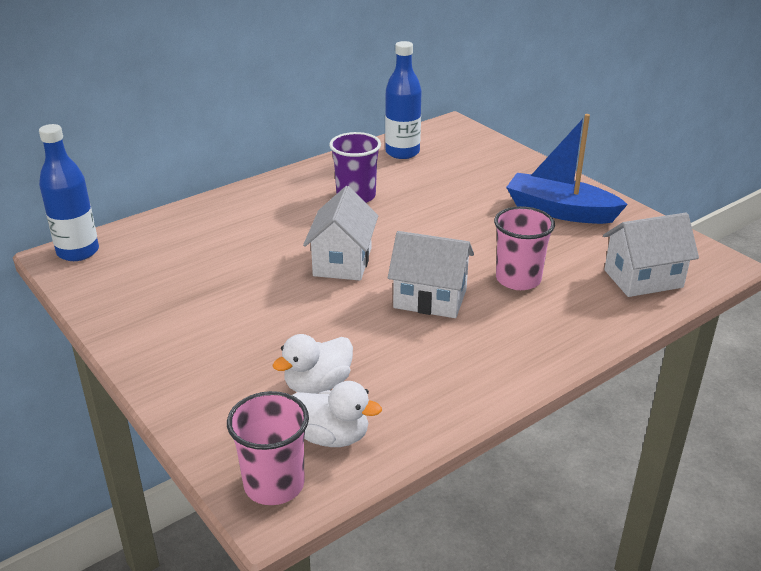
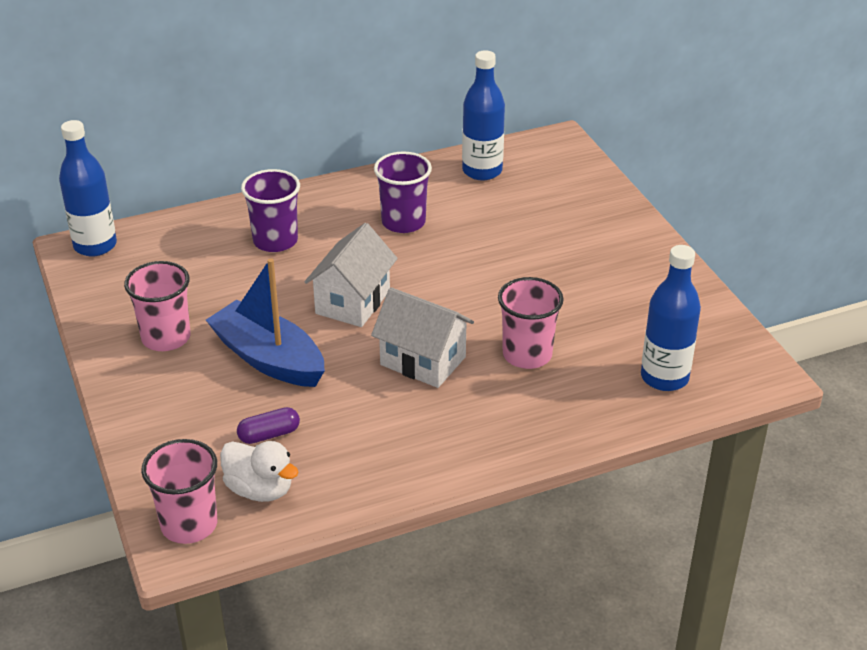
camera: 15 degrees right, 5 degrees up
white duck [272,334,353,394] -> purple capsule [237,407,300,444]
blue boat [506,114,628,224] -> blue boat moved to [206,258,325,387]
white house [603,213,699,297] -> blue bottle [641,245,701,391]
none -> pink cup [124,261,190,351]
none -> purple cup [241,169,300,252]

